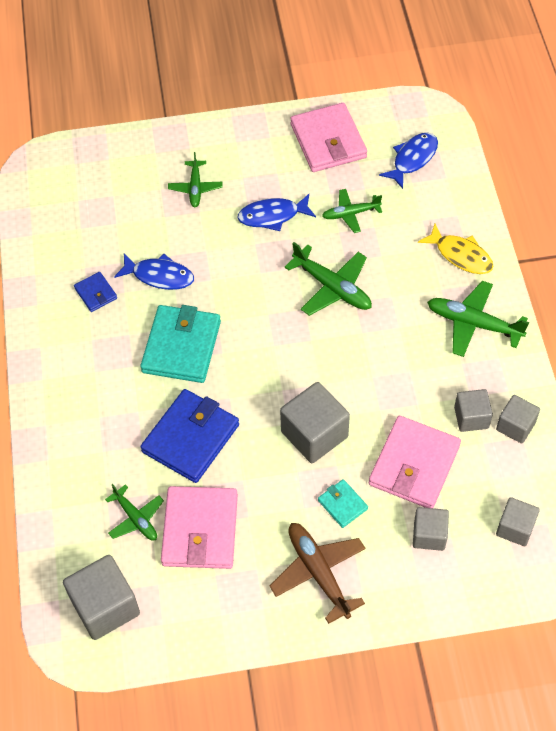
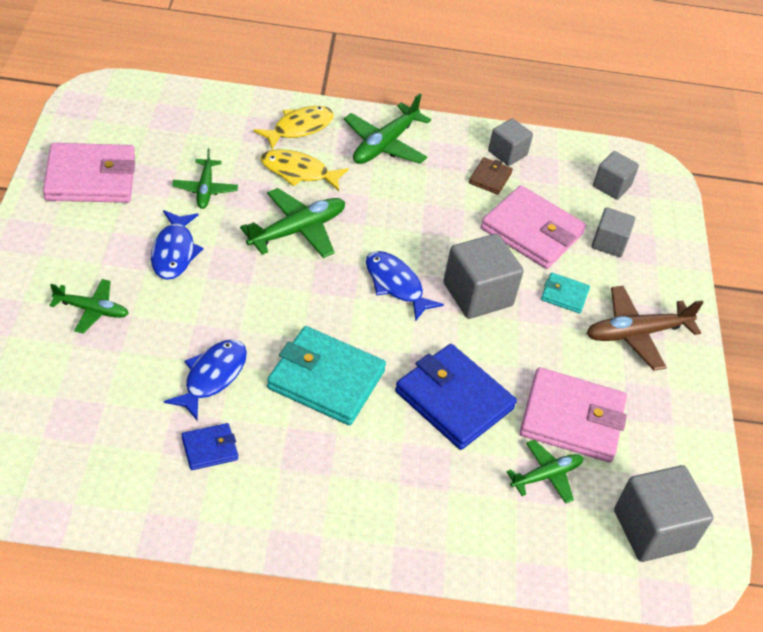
camera: 85 degrees left, 10 degrees down
turquoise wallet [318,479,368,528] -> turquoise wallet turned 45 degrees clockwise [541,273,590,313]
blue fish [379,133,438,189] -> blue fish moved to [366,251,444,321]
grey cube [454,389,493,432] -> brown wallet [469,157,513,195]
none -> yellow fish [261,149,349,191]

